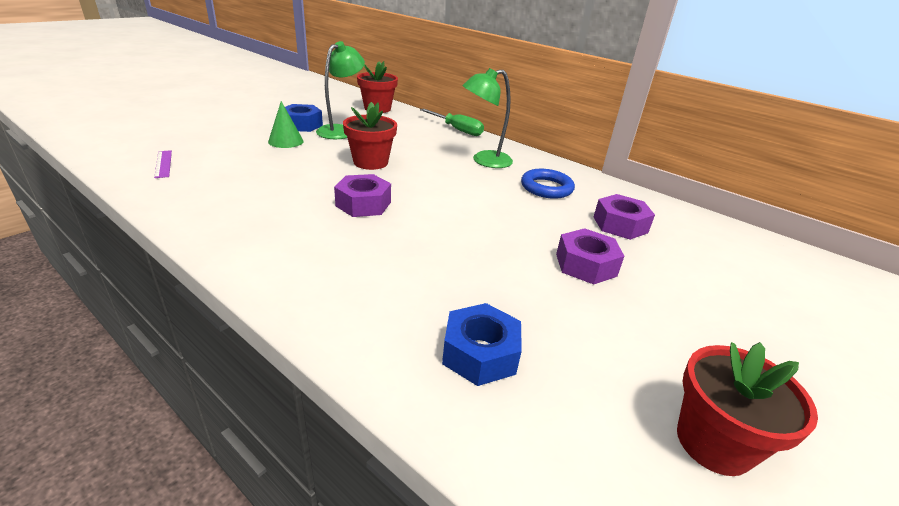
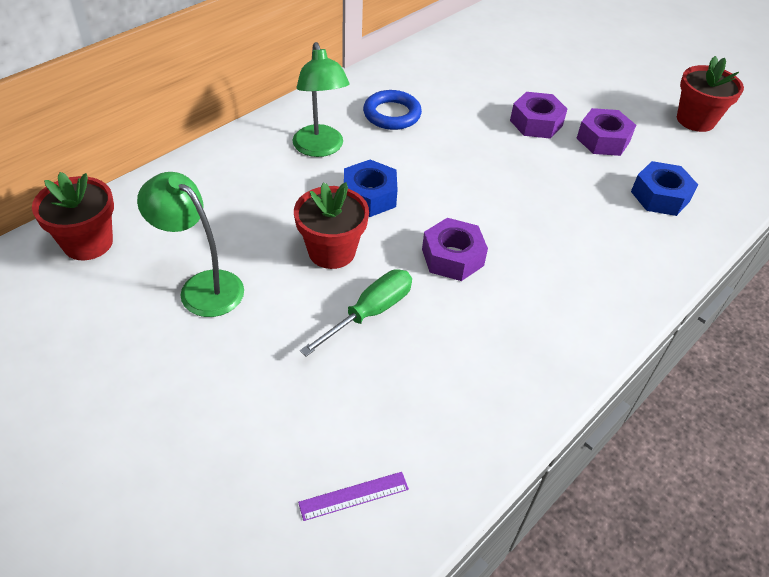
camera: 85 degrees left, 15 degrees up
green cone [268,101,304,148] -> none
blue nut [285,104,323,132] -> blue nut moved to [344,160,398,217]
green screwdriver [420,109,484,136] -> green screwdriver moved to [300,269,412,357]
purple nut [594,194,655,240] -> purple nut moved to [576,108,636,156]

